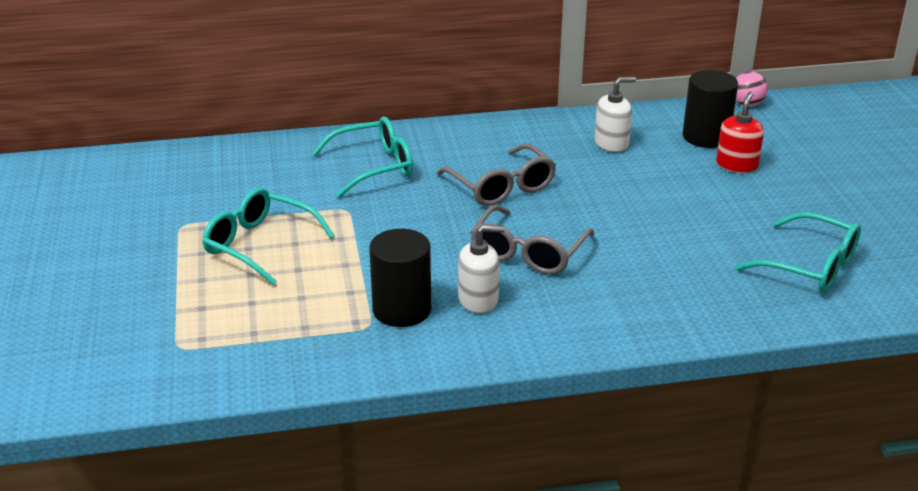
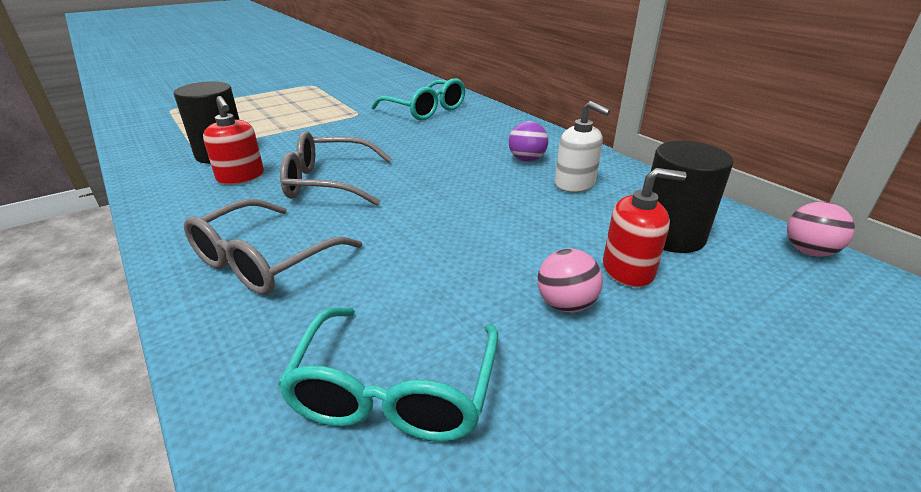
camera: 65 degrees right, 0 degrees up
turquoise glasses [202,188,335,285] -> none
grey glasses [437,144,556,206] -> grey glasses moved to [184,199,362,295]
white soap dispenser [458,225,505,314] -> red soap dispenser [203,96,264,185]
none -> purple ball [509,121,548,162]
none -> pink ball [537,248,603,313]

